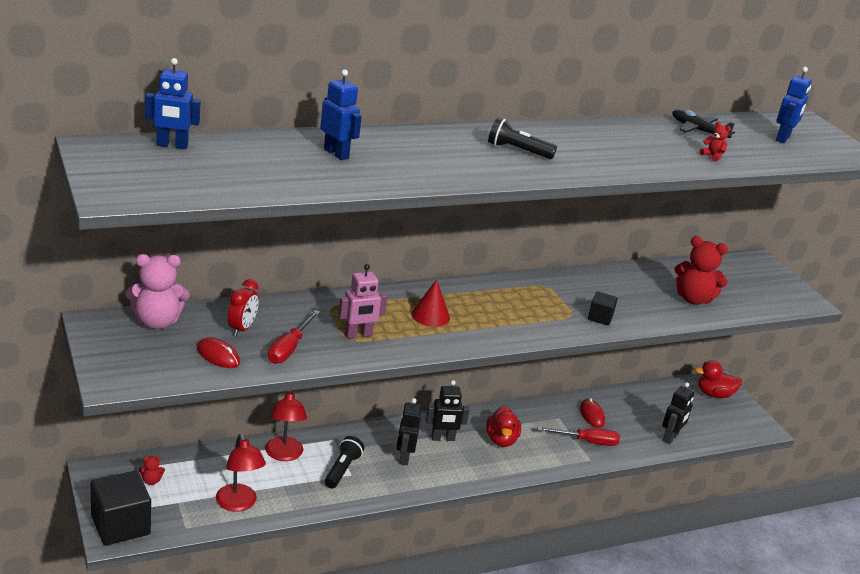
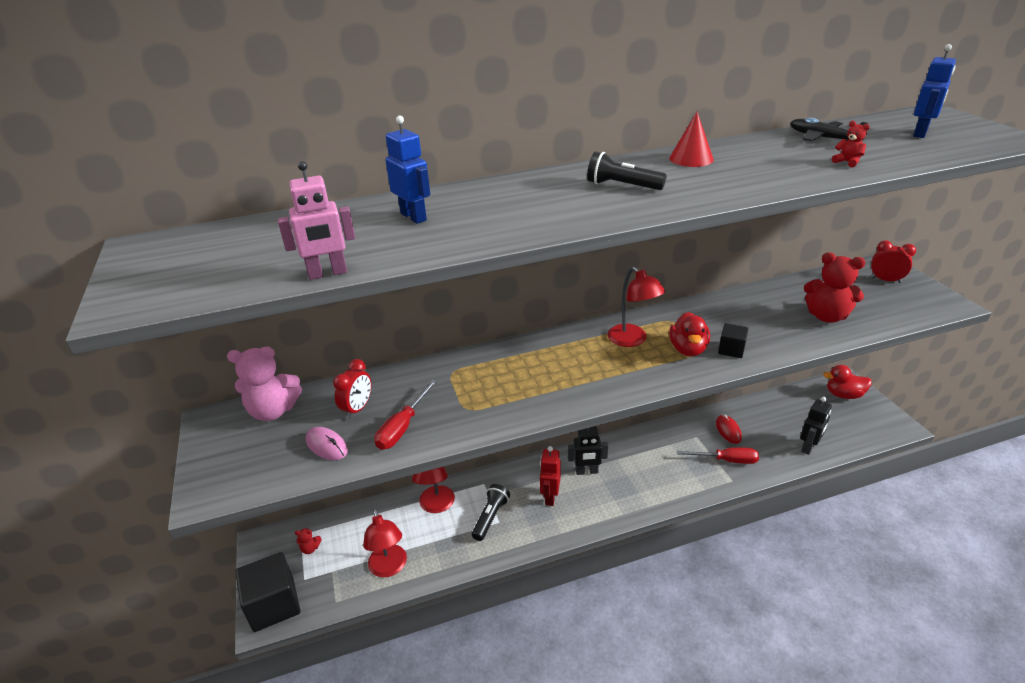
camera: 10 degrees right, 5 degrees up
blue robot [145,58,201,149] -> none
red mouse [197,337,240,368] -> pink mouse [306,427,348,460]
pink robot [338,264,387,339] -> pink robot moved to [278,161,355,280]
black robot [397,398,422,465] -> red robot [540,446,561,506]
red cone [411,280,450,327] -> red cone moved to [669,112,714,167]
red duck [486,406,521,447] -> red duck moved to [669,312,710,356]
none -> red lamp [607,266,665,347]
none -> red clock [871,241,916,283]

